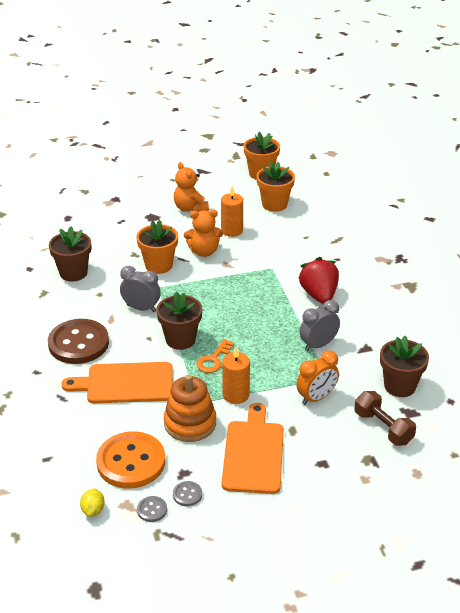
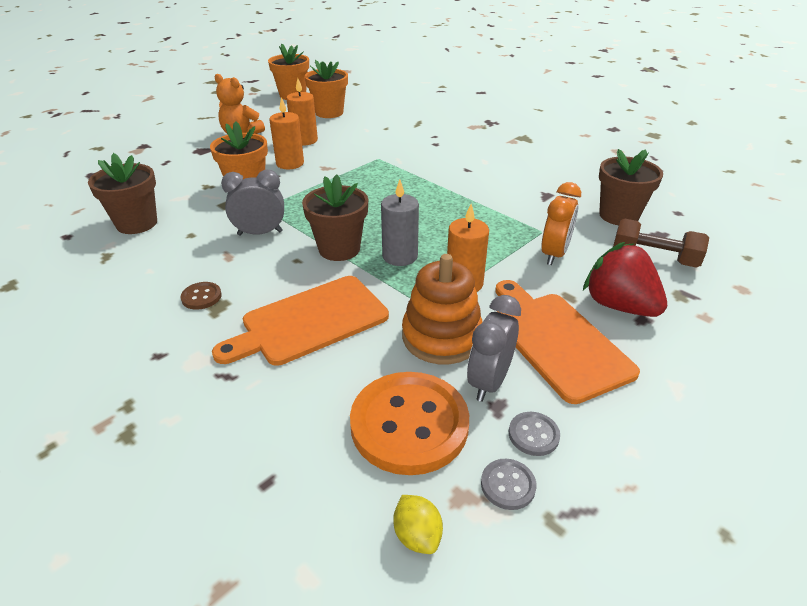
camera: 30 degrees left, 0 degrees up
brown button [48,319,109,364] -> brown button [180,282,222,310], size x0.42
orange teddy bear [184,210,223,257] -> orange candle [269,97,304,169]
orange key [196,339,235,373] -> grey candle [381,179,419,266]
red strawberry [298,257,339,304] -> red strawberry moved to [583,242,667,317]
grey clock [300,300,340,351] -> grey clock moved to [467,295,521,402]

